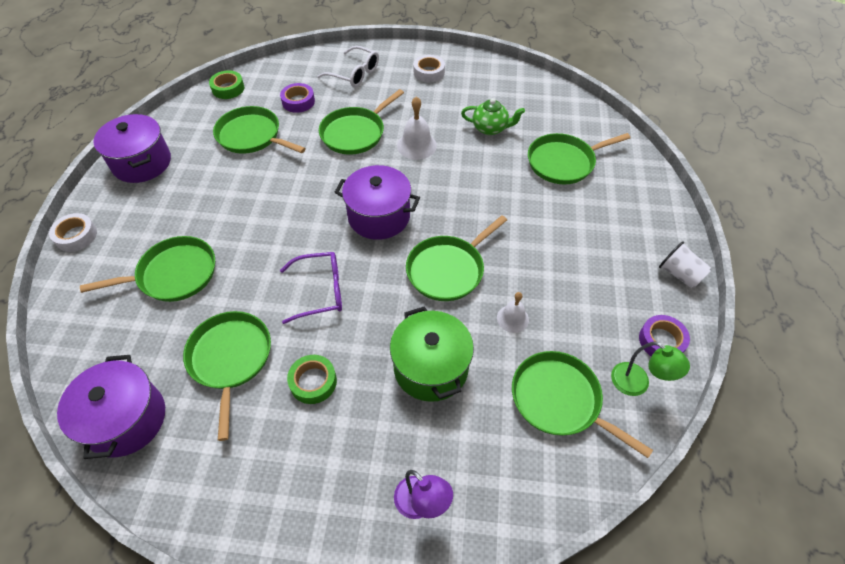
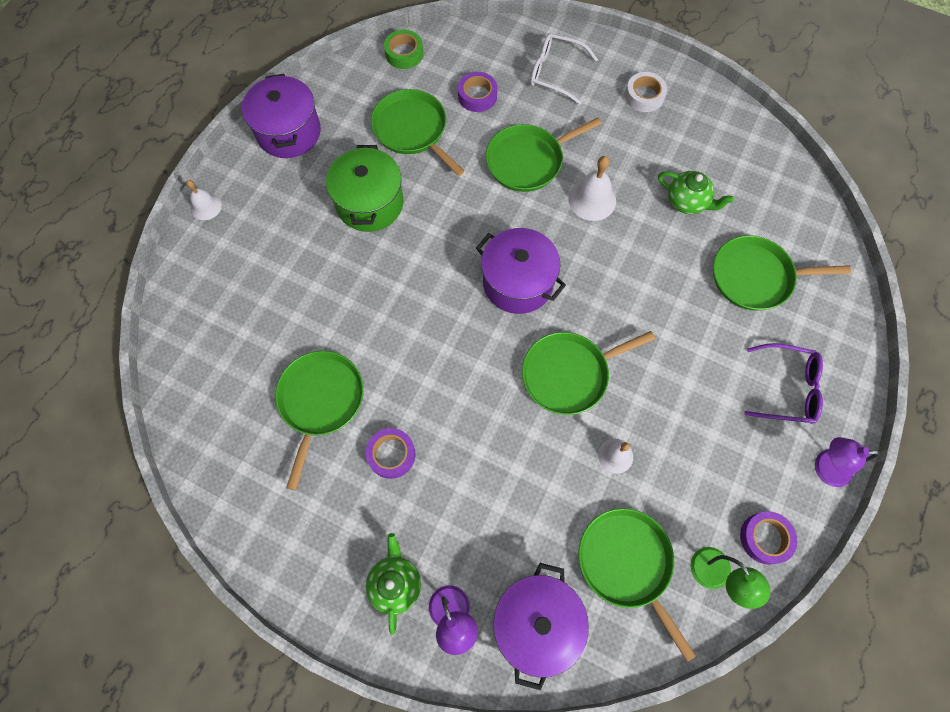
camera: 20 degrees right, 15 degrees up
white tape [49,213,97,252] -> white bell [186,180,222,220]
purple pot [57,355,165,459] -> purple pot moved to [493,563,589,690]
green pan [80,236,215,302] -> none
purple glasses [280,252,342,324] -> purple glasses moved to [744,343,823,424]
green tape [287,355,337,404] -> purple tape [366,428,416,479]
white glasses [318,46,379,87] -> white glasses turned 150 degrees clockwise [530,33,598,105]
green pot [390,306,474,402] -> green pot moved to [326,145,404,232]
white cup [659,241,711,288] -> purple lamp [815,437,880,487]
none -> green teapot [366,533,421,635]

